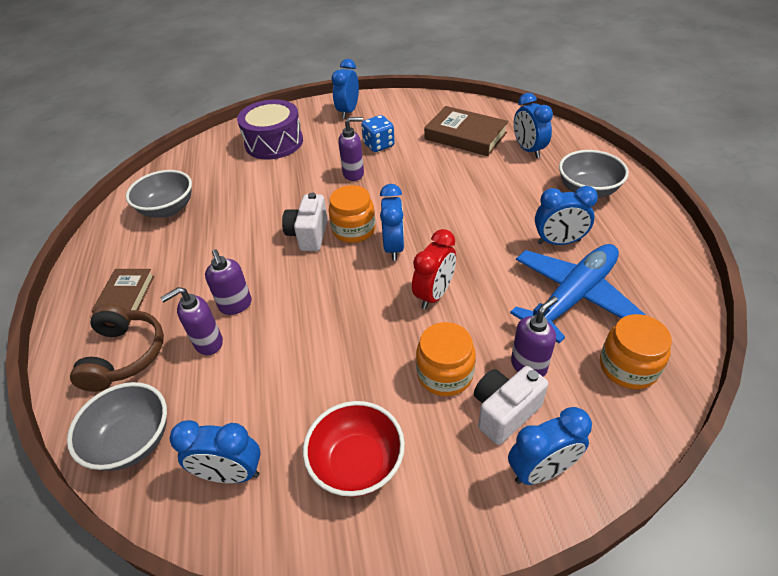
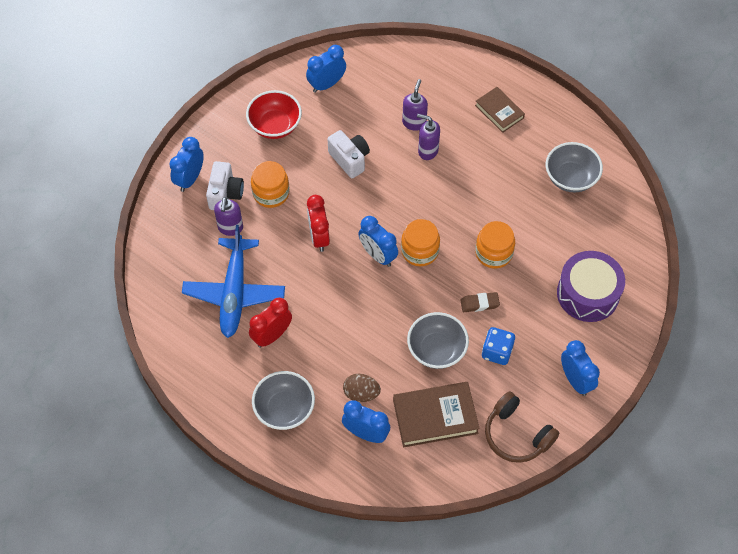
camera: 135 degrees right, 15 degrees up
grey bowl [67,382,167,471] -> grey bowl moved to [407,312,469,369]
brown headphones [70,304,164,392] -> brown headphones moved to [485,391,559,463]
white camera [282,192,328,251] -> white camera moved to [328,130,370,178]
purple soap dispenser [338,117,364,181] -> brown eraser [460,292,500,312]
blue clock [535,186,598,245] -> red clock [249,298,292,348]
orange jar [600,314,672,389] -> orange jar moved to [475,221,515,269]
none -> brown egg [343,374,381,402]

